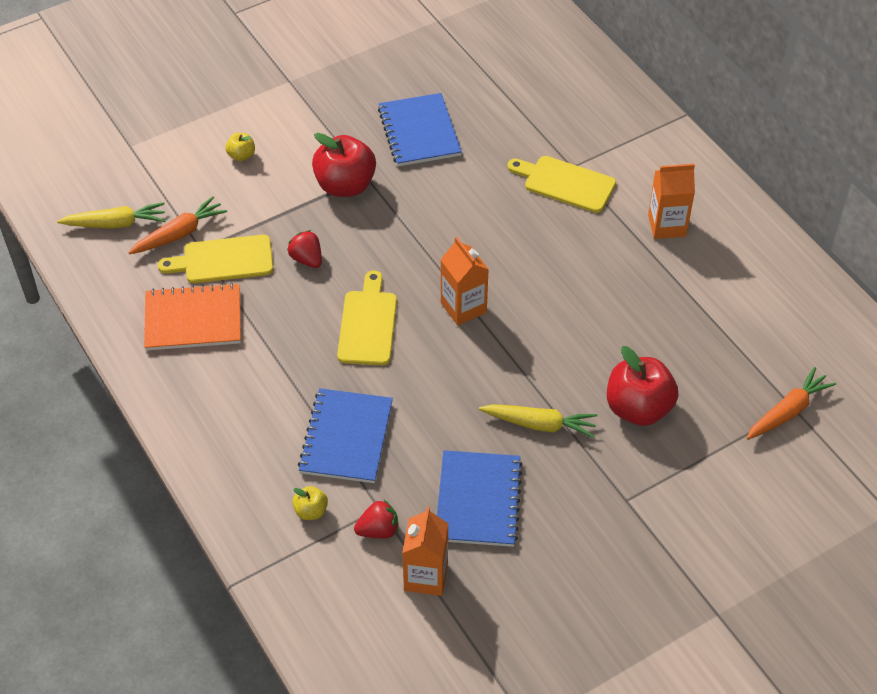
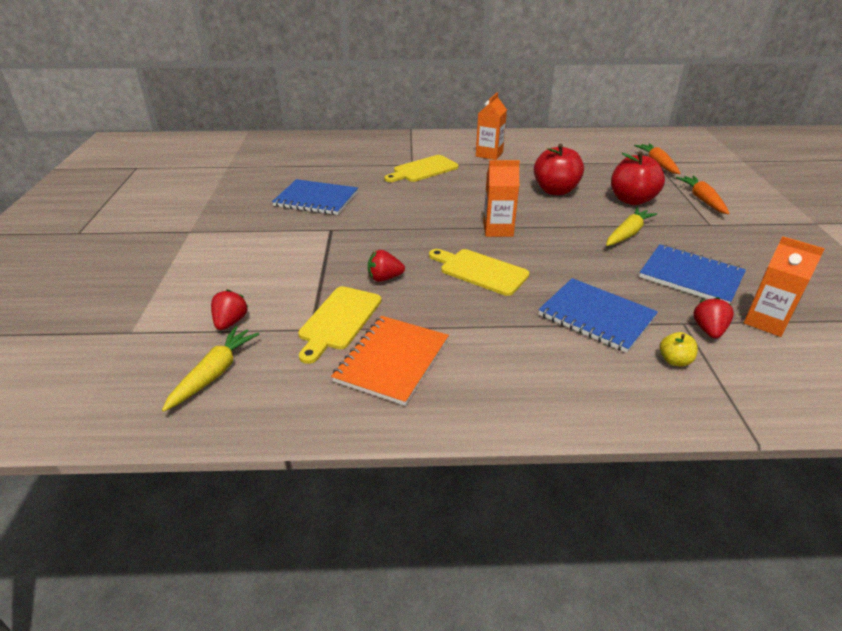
camera: 60 degrees left, 15 degrees down
orange carrot [128,196,227,254] -> orange carrot moved to [676,176,729,214]
yellow apple [226,133,255,161] -> none
red apple [312,133,376,197] -> red apple moved to [534,144,584,195]
none -> red strawberry [211,289,248,330]

